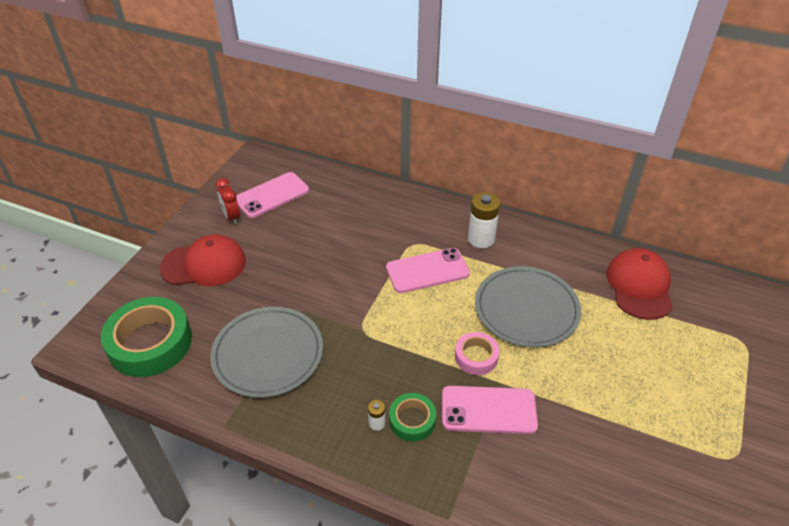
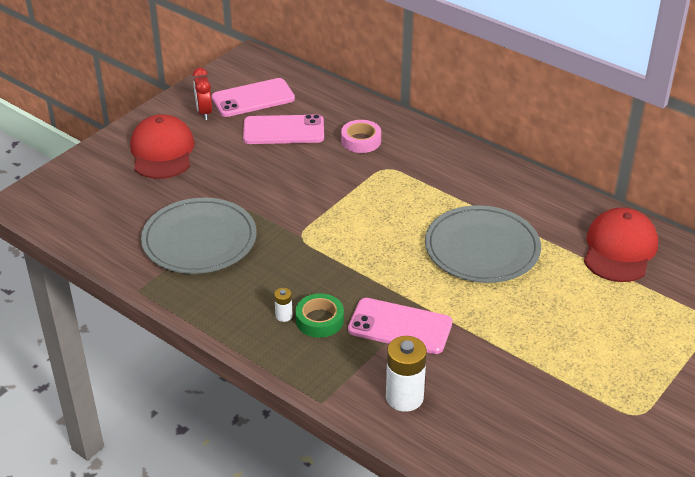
camera: 15 degrees right, 5 degrees down
green tape [101,297,192,377] -> none
red cap [160,234,246,286] -> red cap turned 105 degrees counterclockwise [130,114,195,179]
pink phone [386,248,470,293] -> pink phone moved to [243,114,324,144]
pink tape [455,332,499,375] -> pink tape moved to [341,120,381,153]
white battery [468,192,500,248] -> white battery moved to [386,336,427,412]

